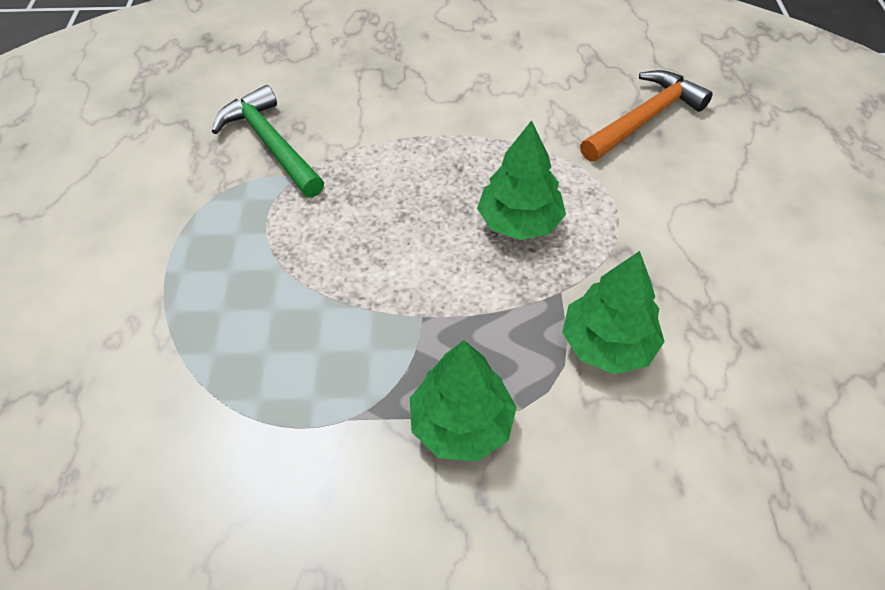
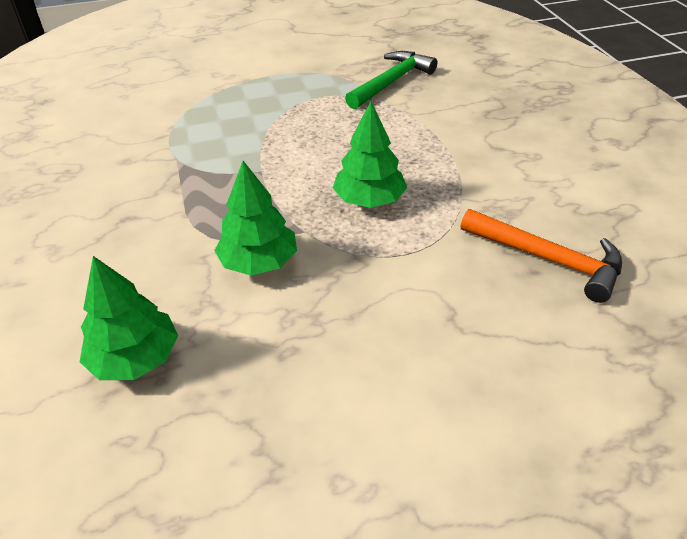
camera: 75 degrees right, 10 degrees down
green tree [410,340,517,461] -> green tree moved to [80,256,178,380]

